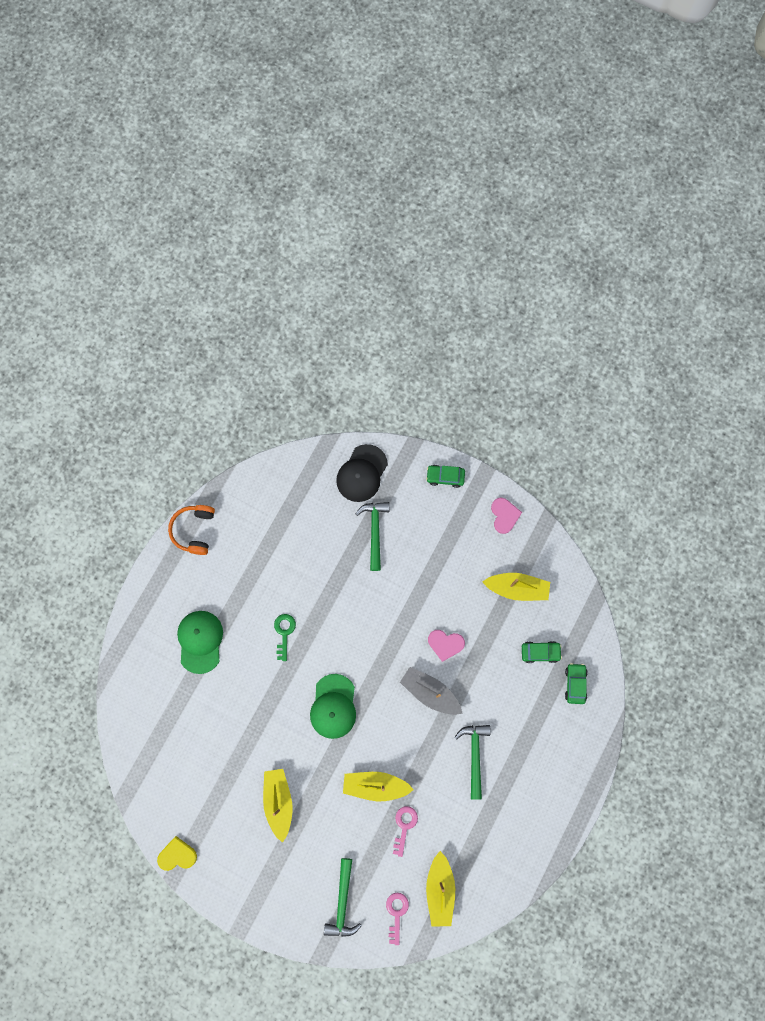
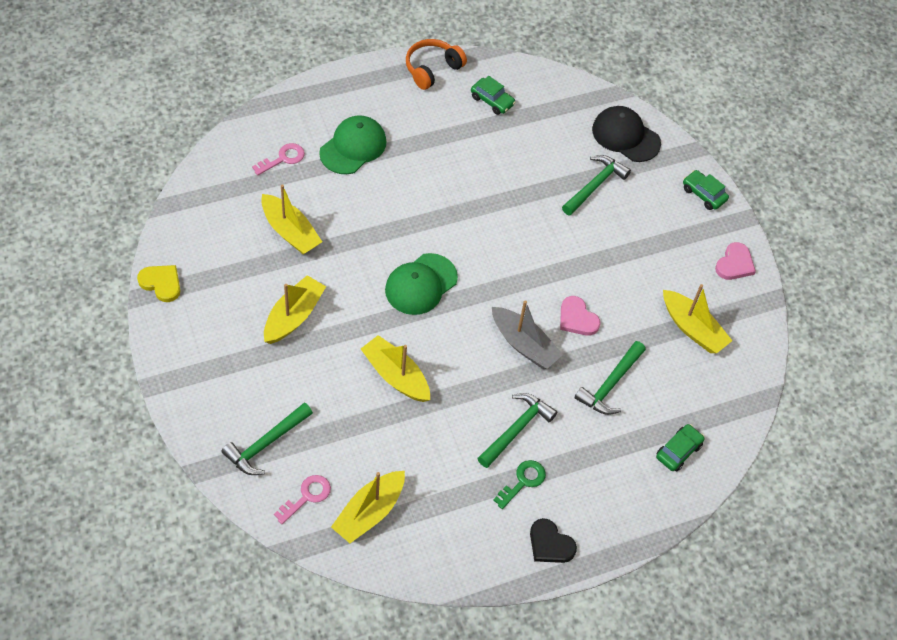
camera: 35 degrees right, 20 degrees down
green key [274,614,296,661] -> green key moved to [493,460,546,509]
black cap [336,444,388,502] -> black cap turned 60 degrees clockwise [592,106,661,162]
pink key [393,806,418,857] -> pink key moved to [252,143,305,176]
grey boat [400,667,463,715] -> grey boat turned 150 degrees clockwise [492,300,563,369]
green car [522,641,562,663] -> green car moved to [471,76,516,115]
none -> yellow boat [261,184,322,255]
none -> black heart [530,518,577,563]
none -> green hammer [575,341,646,415]

